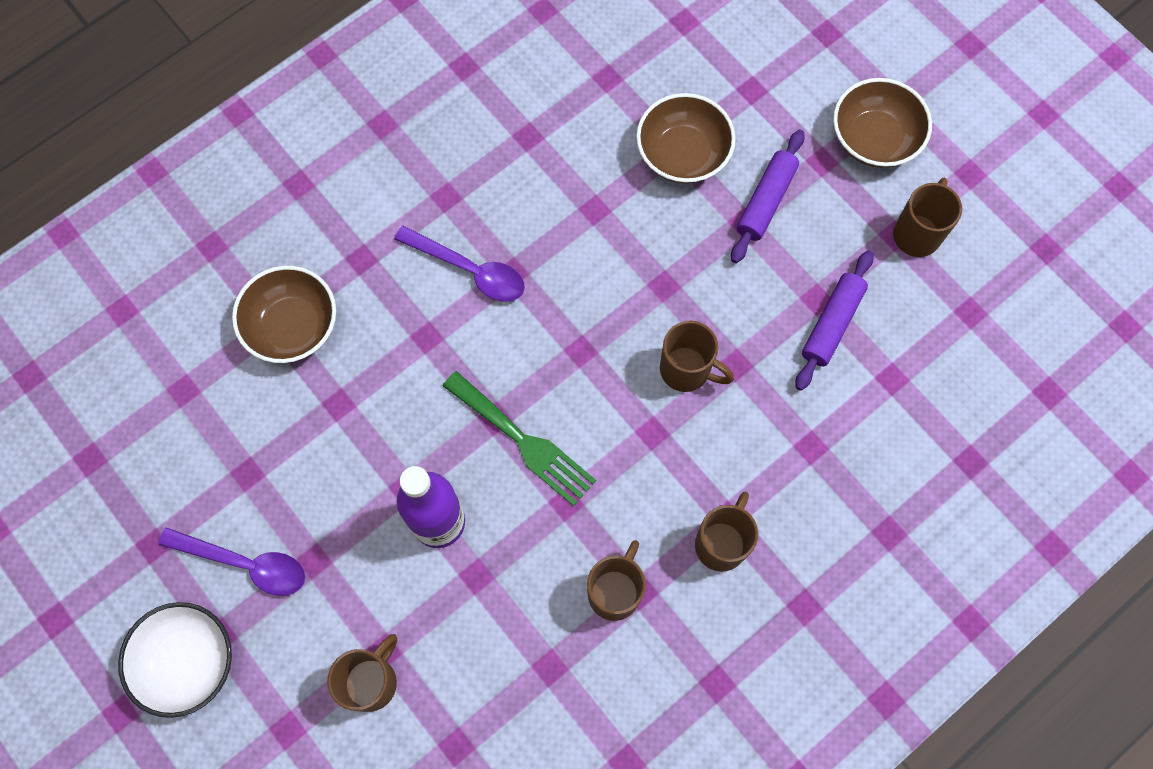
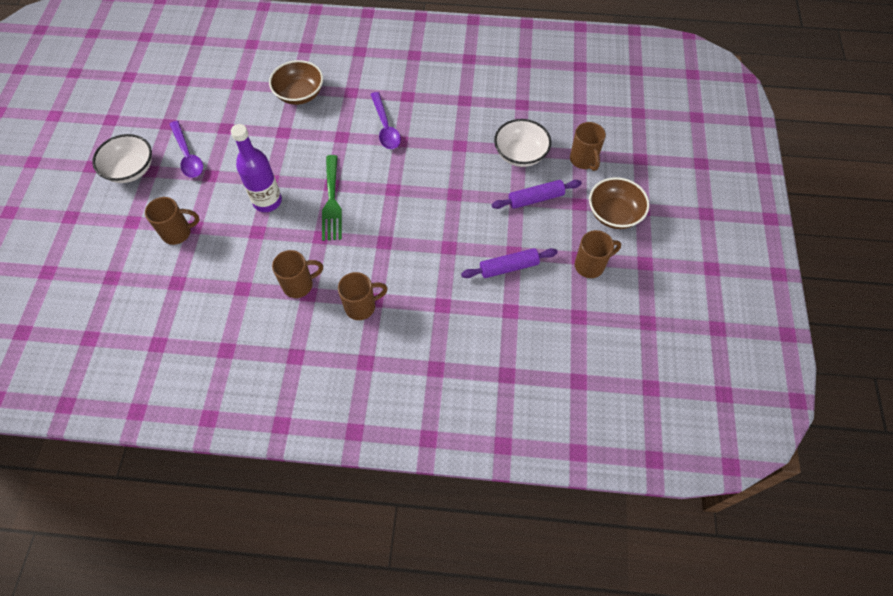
camera: 45 degrees right, 10 degrees down
brown bowl [636,93,736,184] -> white bowl [494,119,551,167]
brown mug [660,321,734,392] -> brown mug moved to [570,122,606,171]

